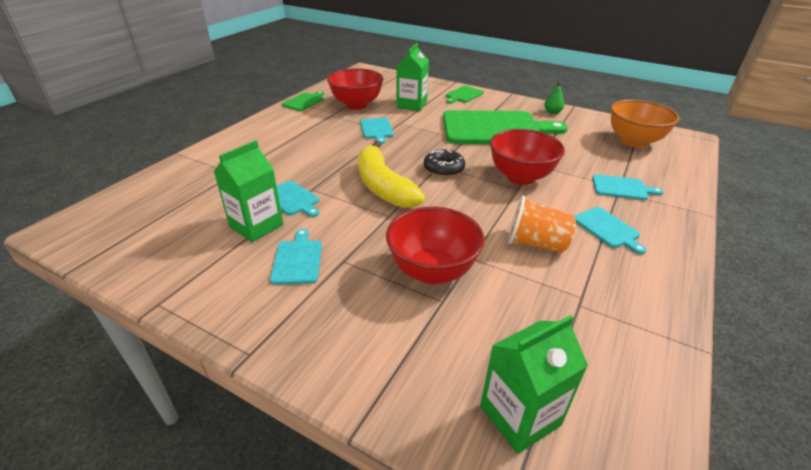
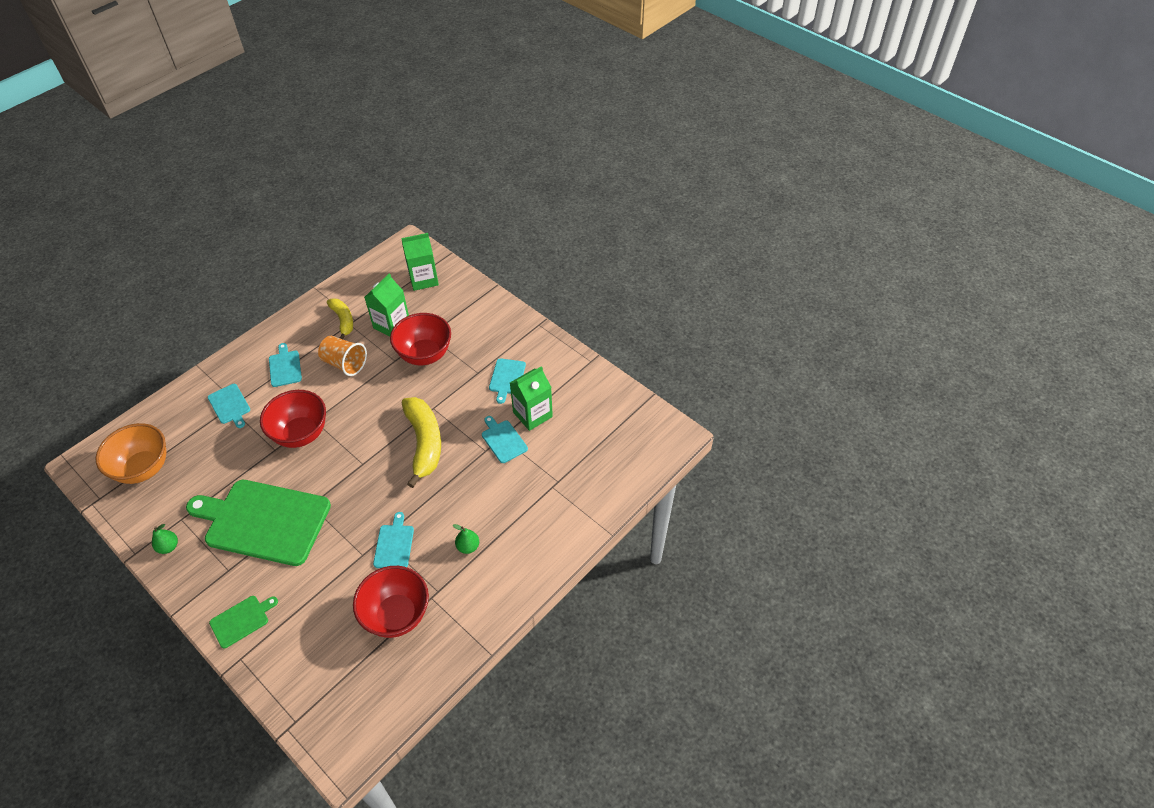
camera: 165 degrees left, 15 degrees up
green cutting board [282,91,324,111] -> none
green carton [396,43,429,111] -> green carton moved to [364,274,409,336]
black donut [424,149,465,177] -> none
turquoise cutting board [592,174,663,200] -> turquoise cutting board turned 150 degrees counterclockwise [208,384,250,428]
none -> yellow banana [327,298,353,339]
none -> green pear [453,524,479,554]

